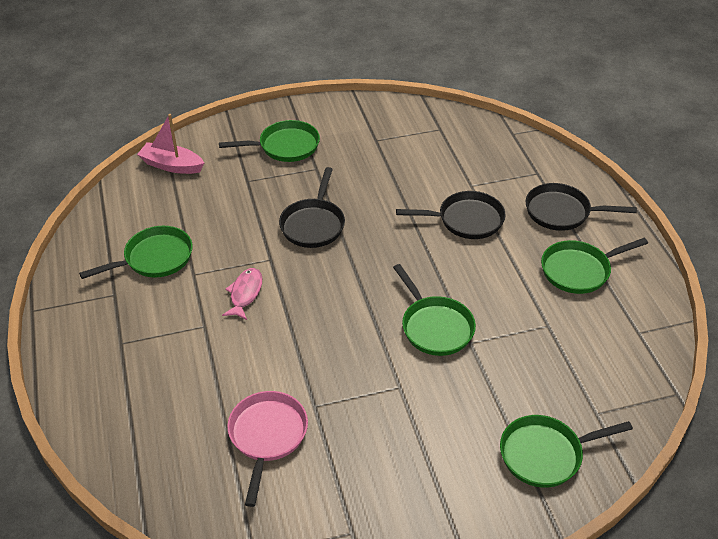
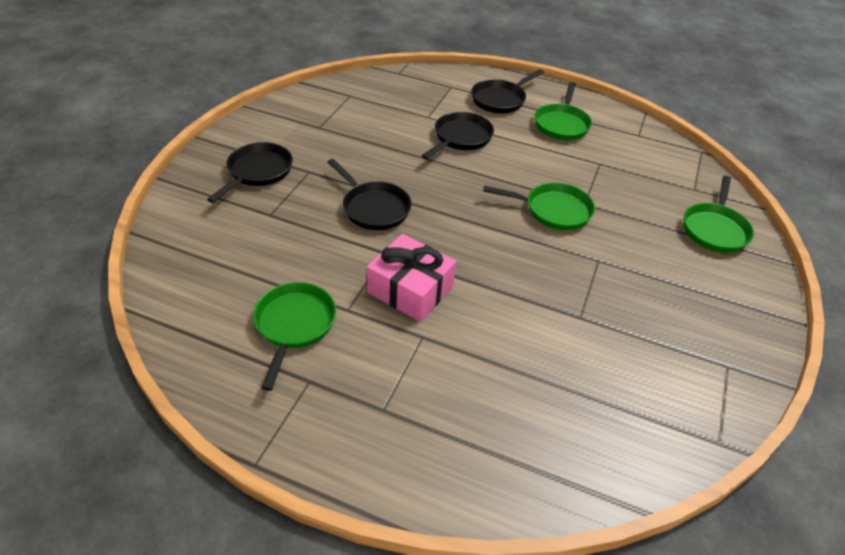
camera: 55 degrees left, 0 degrees up
pink boat [137,114,204,174] -> none
green pan [219,120,320,162] -> black pan [207,142,293,203]
pink fish [222,268,262,320] -> pink gift [367,234,456,322]
pink pan [227,391,308,507] -> none

